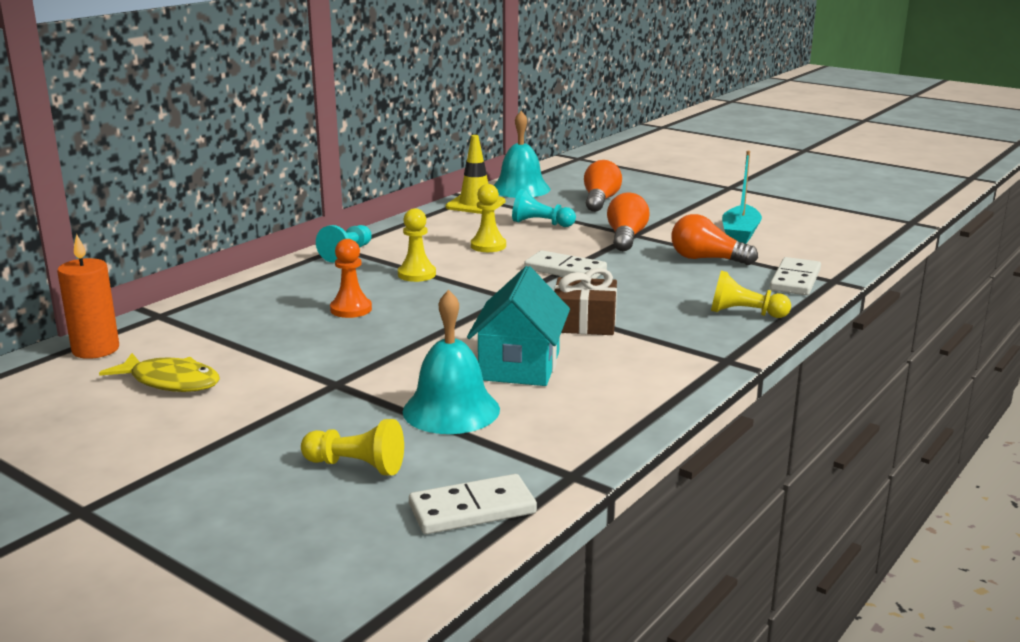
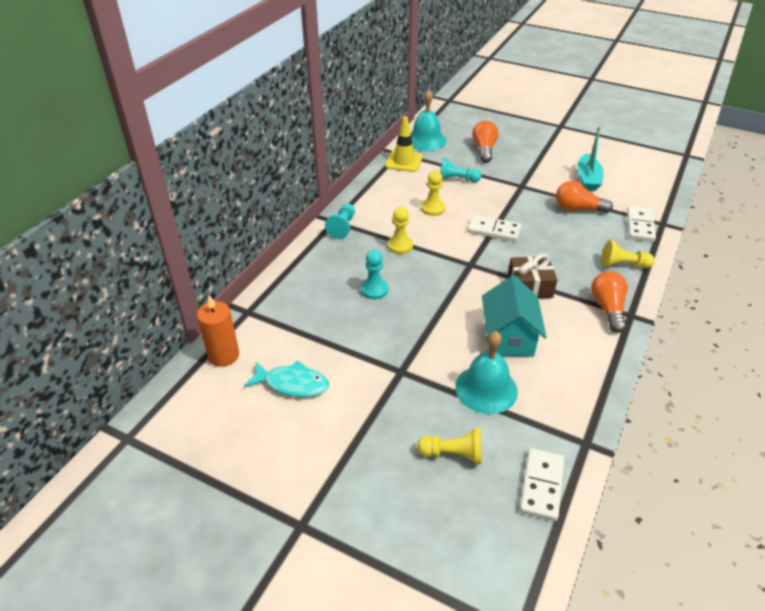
camera: 10 degrees left, 20 degrees up
yellow fish [99,353,220,392] -> turquoise fish [244,360,329,397]
orange pawn [330,239,372,318] -> turquoise pawn [361,250,388,299]
white domino [409,474,537,534] -> white domino turned 45 degrees counterclockwise [520,448,564,521]
orange light bulb [607,192,649,251] -> orange light bulb moved to [591,271,628,333]

